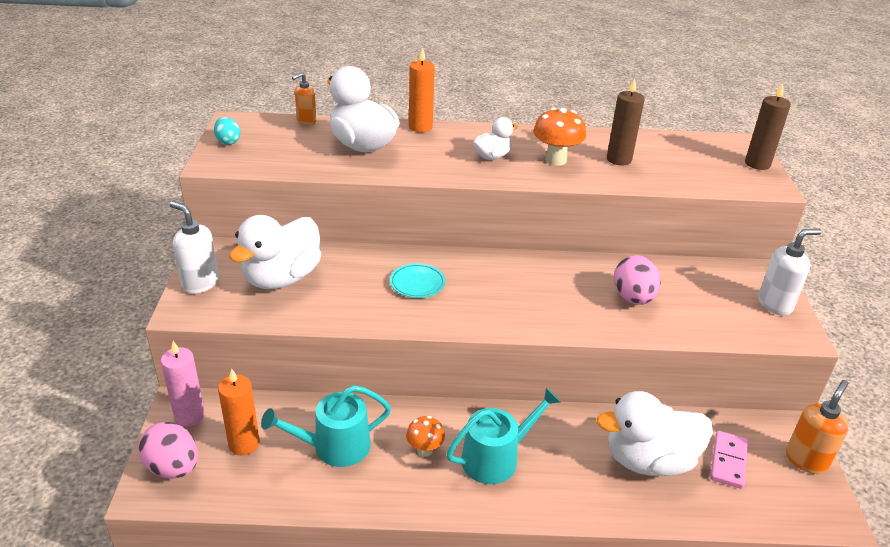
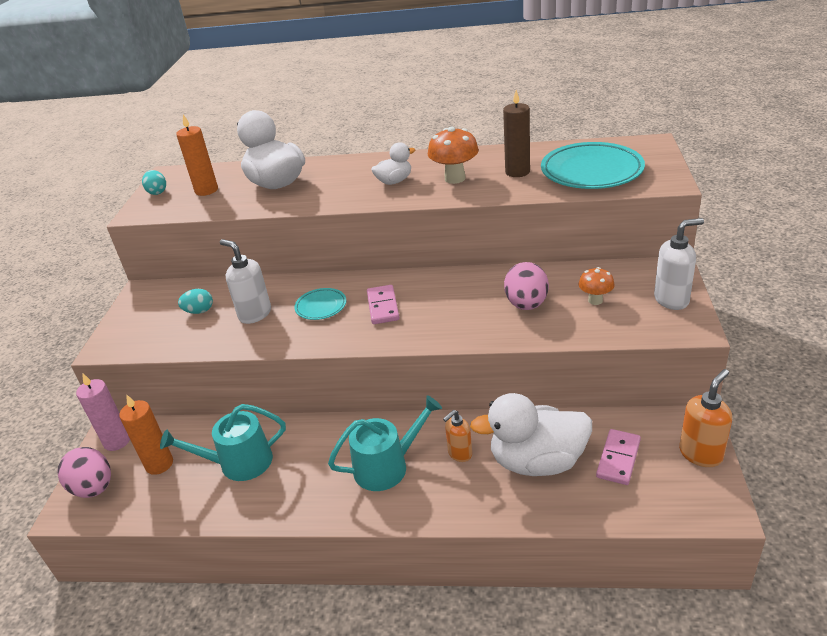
camera: 10 degrees right, 0 degrees up
white soap dispenser [169,201,219,294] -> white soap dispenser moved to [220,239,271,324]
white duck [229,215,321,289] -> turquoise egg [178,289,213,314]
orange soap dispenser [292,72,317,125] -> orange soap dispenser moved to [443,410,472,462]
orange mushroom [406,416,445,457] -> orange mushroom moved to [578,267,615,305]
orange candle [409,47,435,132] -> orange candle moved to [176,114,218,196]
brown candle [745,84,791,170] -> none
none -> pink domino [367,285,399,324]
none -> turquoise plate [541,142,645,189]

